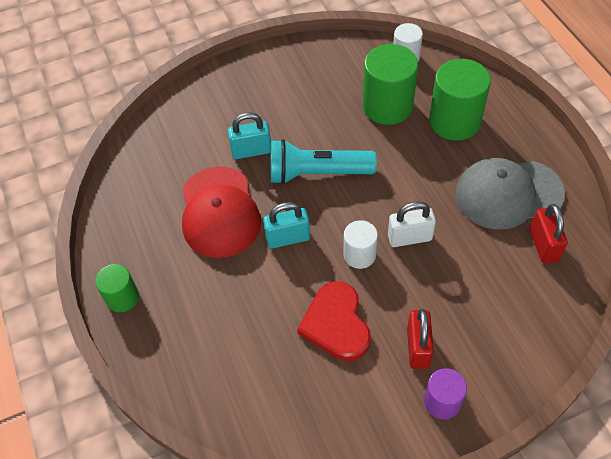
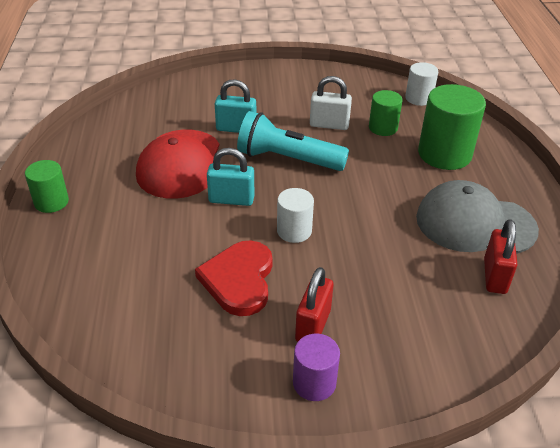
camera: 15 degrees right, 15 degrees down
green cylinder [363,44,418,125] -> green cylinder [369,90,403,136], size x0.57
white padlock [388,201,436,247] -> white padlock moved to [310,76,352,130]

